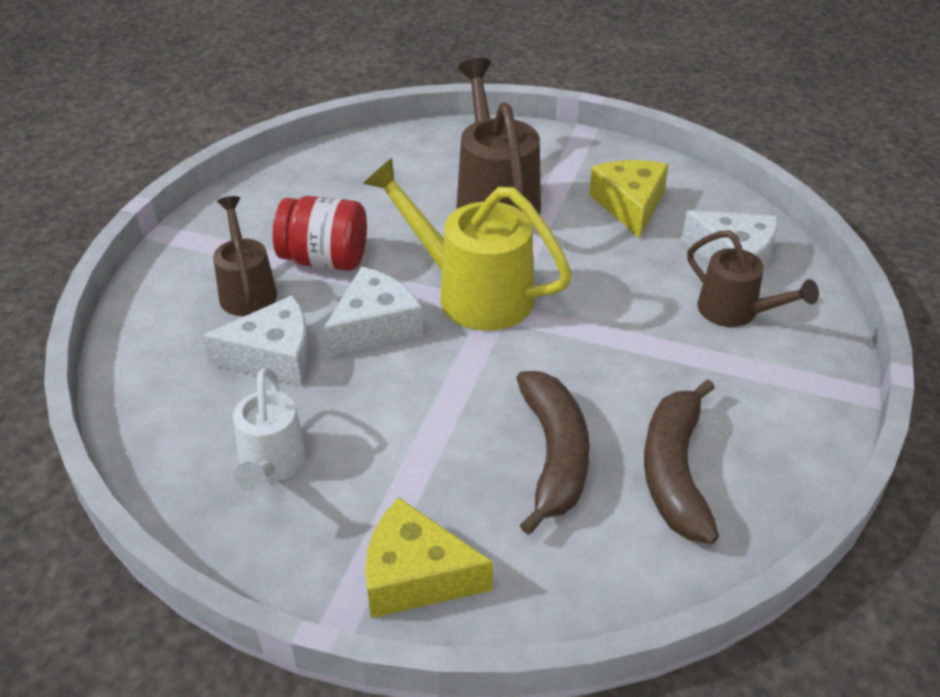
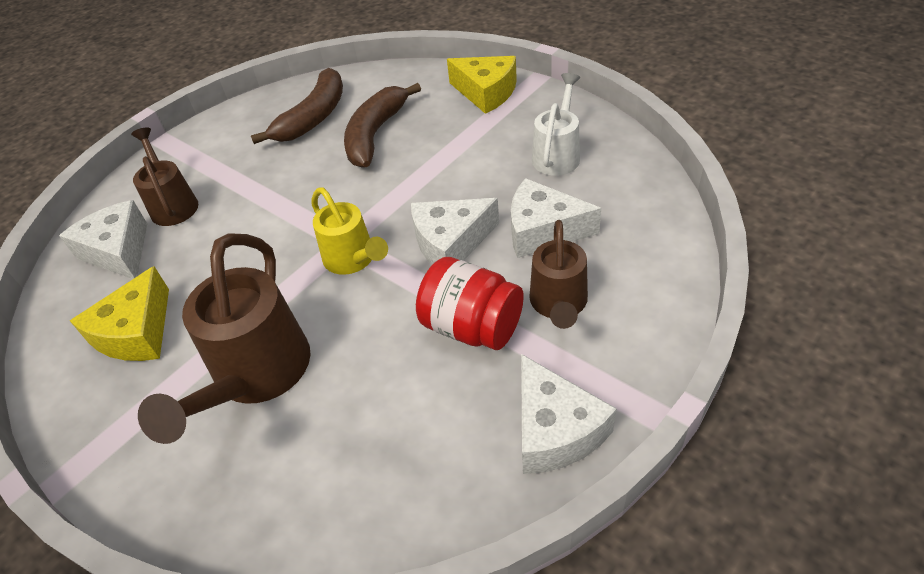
camera: 155 degrees left, 5 degrees up
yellow watering can [363,158,572,331] -> yellow watering can [311,187,388,275], size x0.61
none -> white cheese [521,354,617,474]

